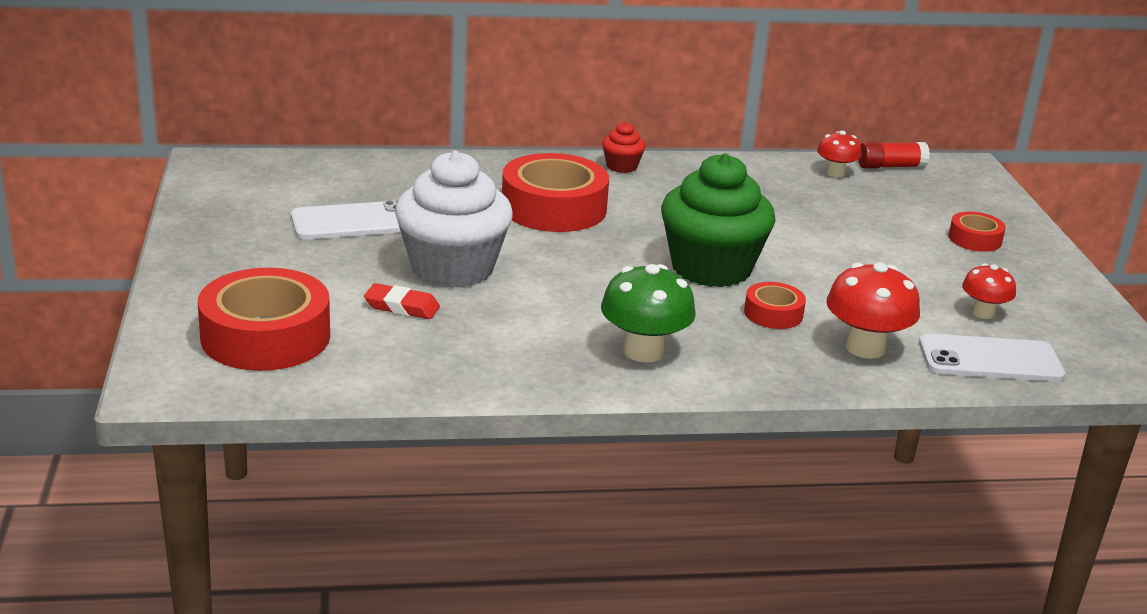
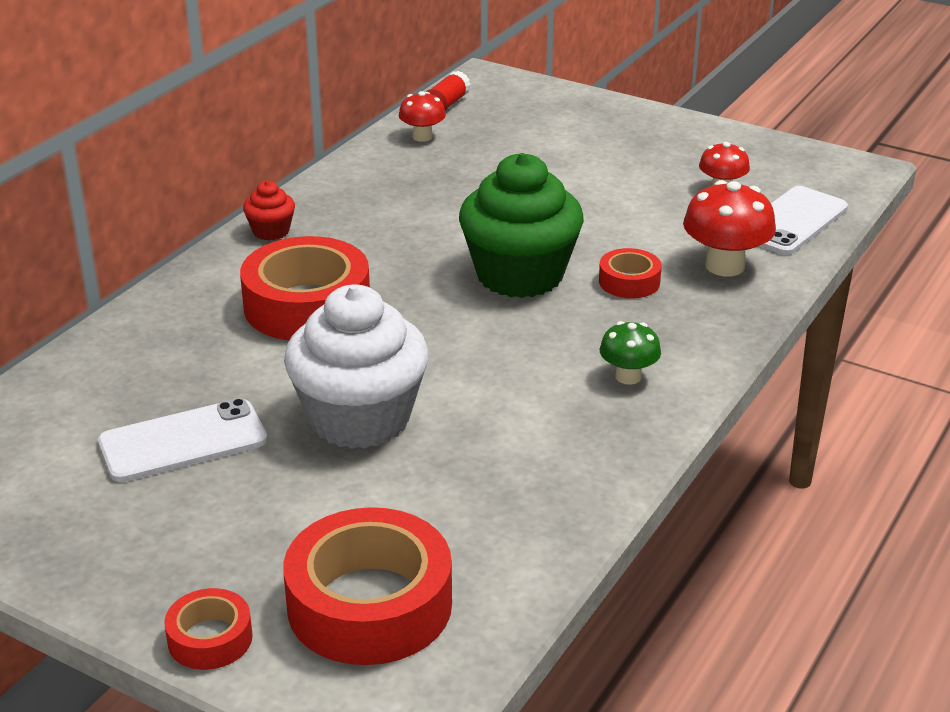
camera: 50 degrees left, 5 degrees up
white phone [291,200,401,239] -> white phone turned 45 degrees clockwise [98,398,267,482]
red eraser [364,283,440,319] -> none
green mushroom [601,264,696,362] -> green mushroom [600,321,661,385], size x0.60
red tape [948,211,1006,252] -> red tape moved to [164,588,253,670]

